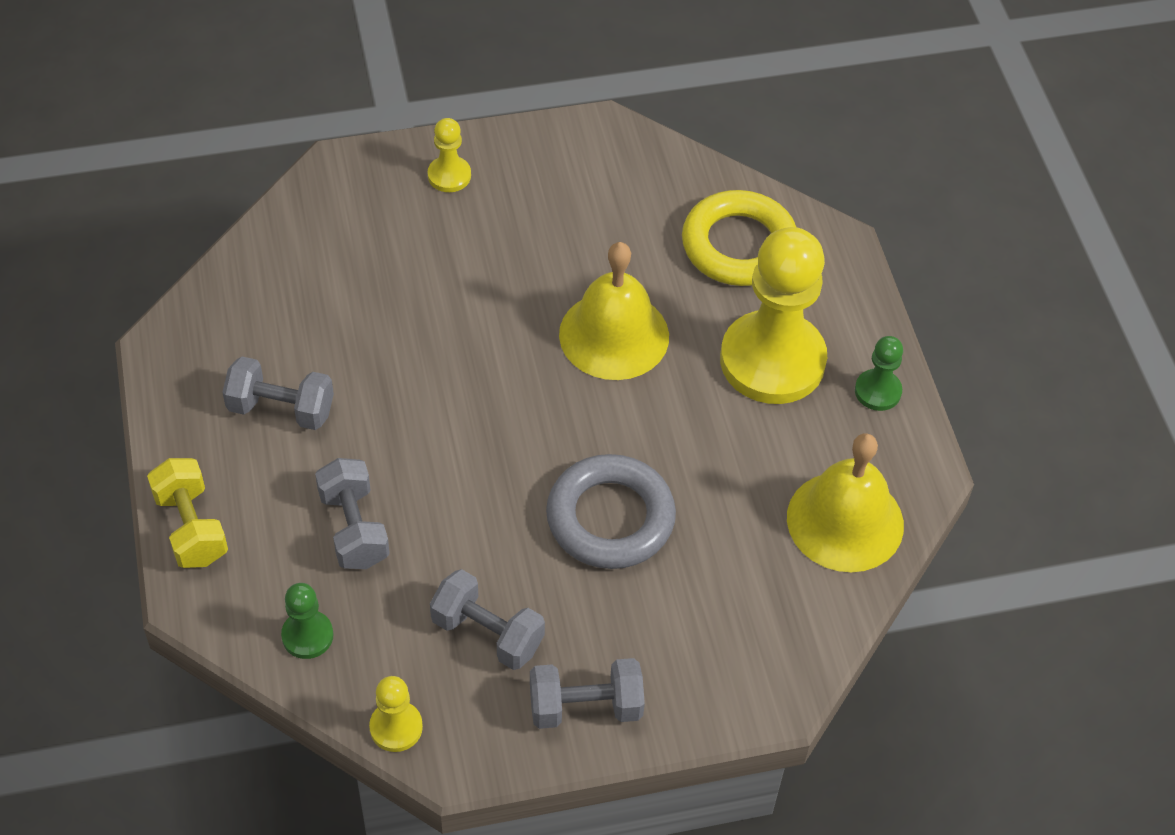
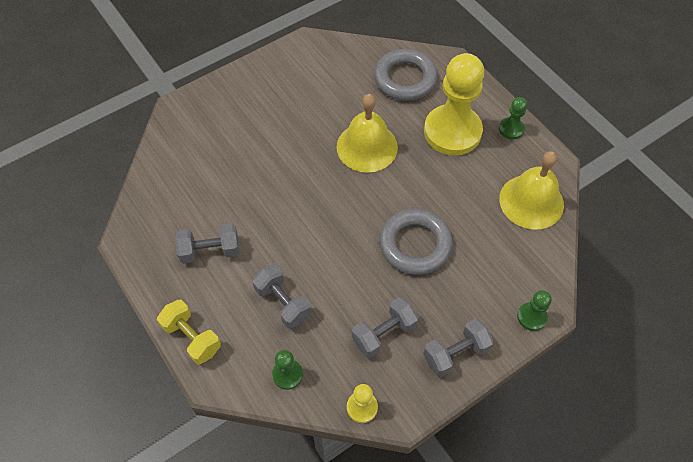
camera: 20 degrees left, 5 degrees up
yellow pawn [428,118,471,192] -> none
grey dumbbell [430,569,545,670] -> grey dumbbell turned 45 degrees counterclockwise [352,297,419,358]
yellow ring [682,190,796,286] -> grey ring [374,49,438,101]
none -> green pawn [517,290,552,331]

